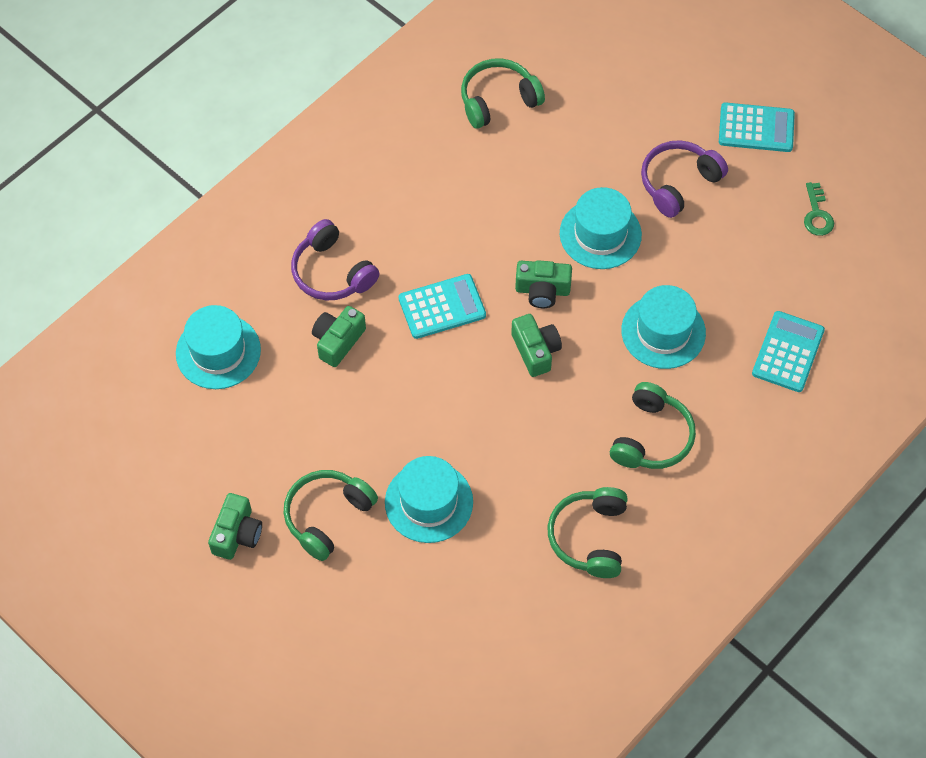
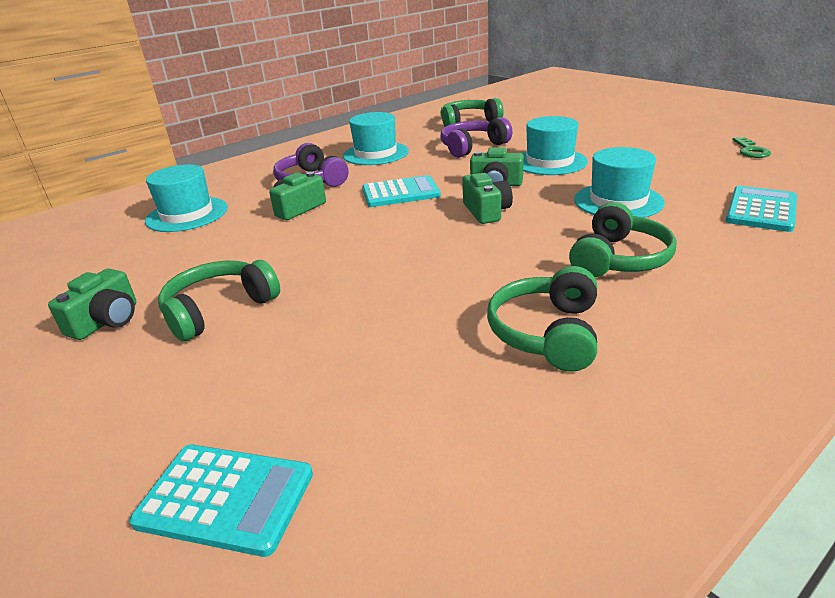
camera: 10 degrees right, 30 degrees down
turquoise hat [385,456,473,543] -> turquoise hat moved to [343,112,409,165]
purple headphones [641,140,728,218] -> purple headphones moved to [440,117,513,158]
turquoise calculator [719,102,795,152] -> turquoise calculator moved to [129,445,313,557]

